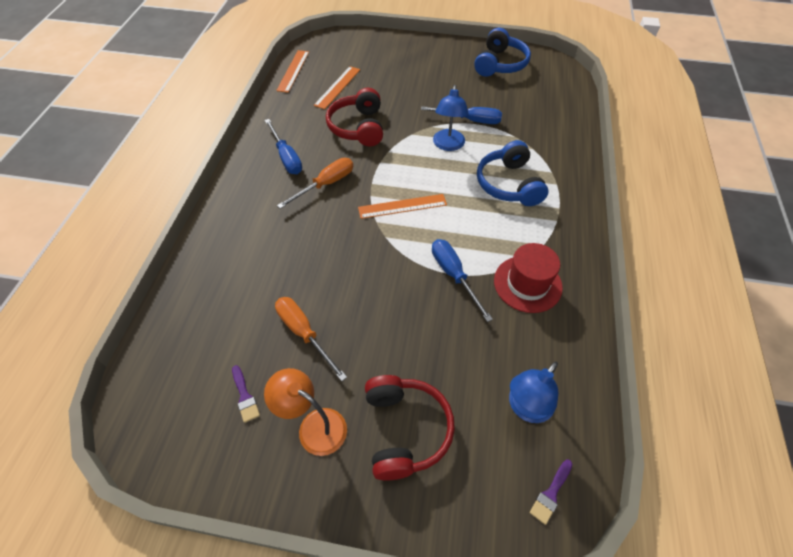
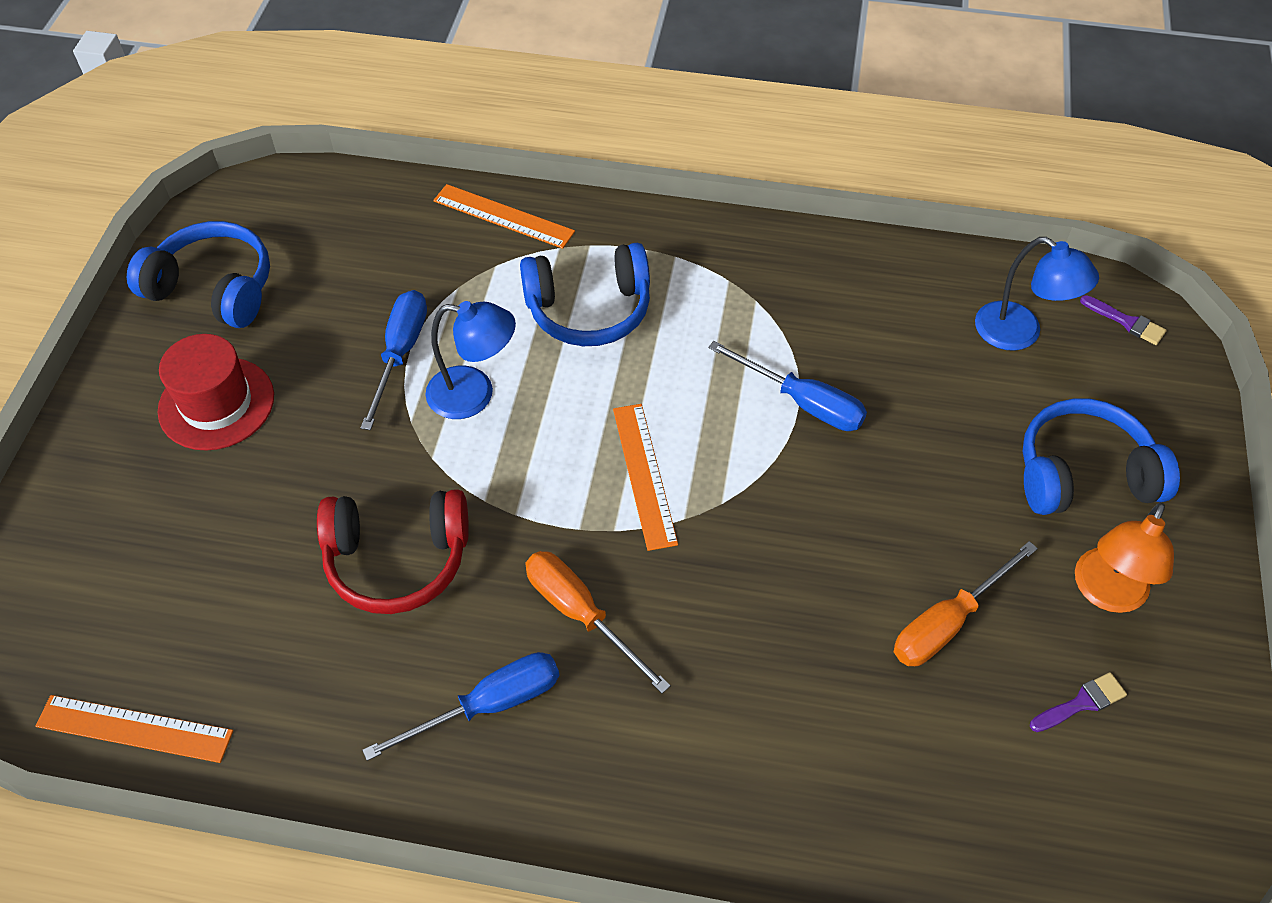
camera: 90 degrees left, 0 degrees up
orange ruler [314,66,360,109] -> orange ruler moved to [433,184,575,249]
red headphones [365,375,455,481] -> blue headphones [1022,398,1180,515]
blue screwdriver [432,239,493,322] -> blue screwdriver turned 120 degrees counterclockwise [708,341,867,431]
red hat [494,243,563,313] -> red hat moved to [157,334,274,451]

